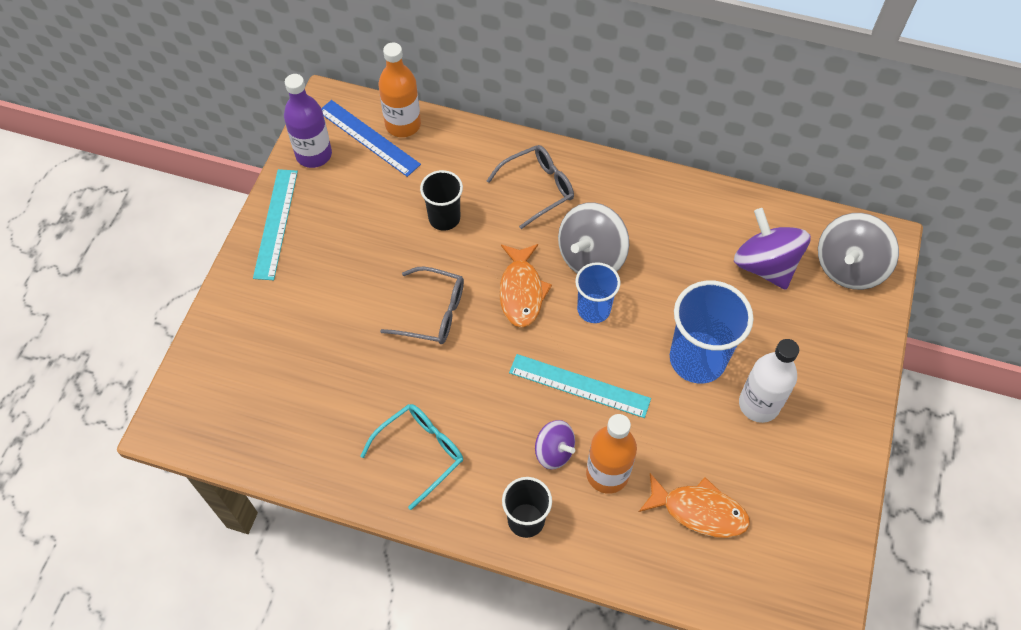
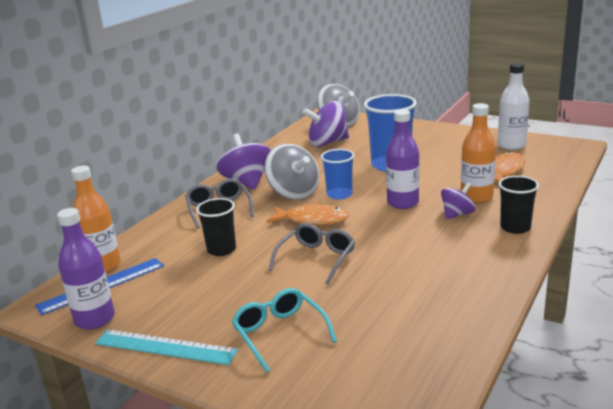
camera: 75 degrees left, 35 degrees down
turquoise glasses [360,404,463,510] -> turquoise glasses moved to [231,288,337,372]
turquoise ruler [509,354,651,418] -> purple bottle [386,109,419,209]
white bottle [739,339,799,423] -> white bottle moved to [498,63,529,150]
none -> purple spinning top [217,134,271,190]

